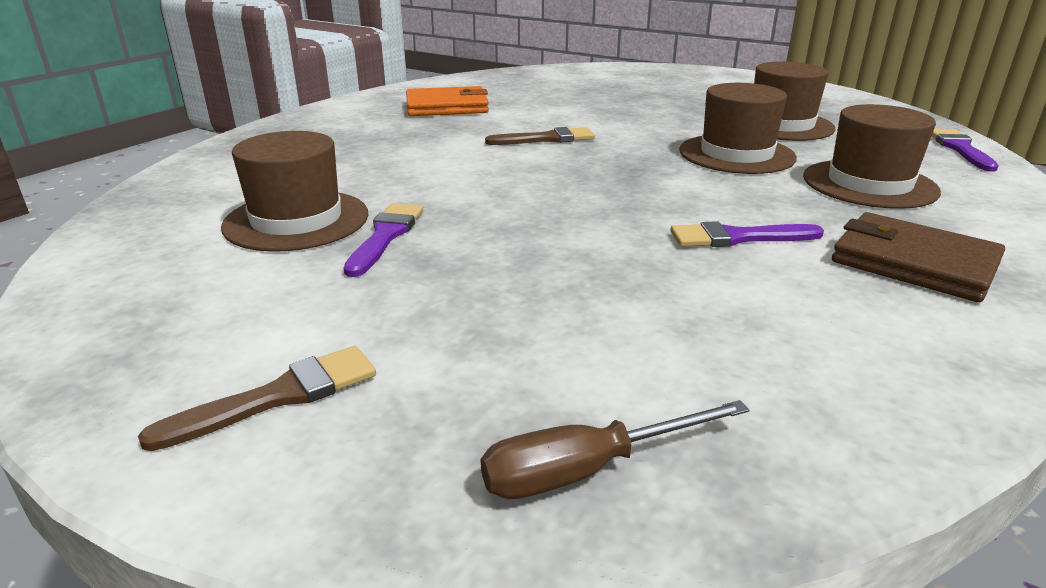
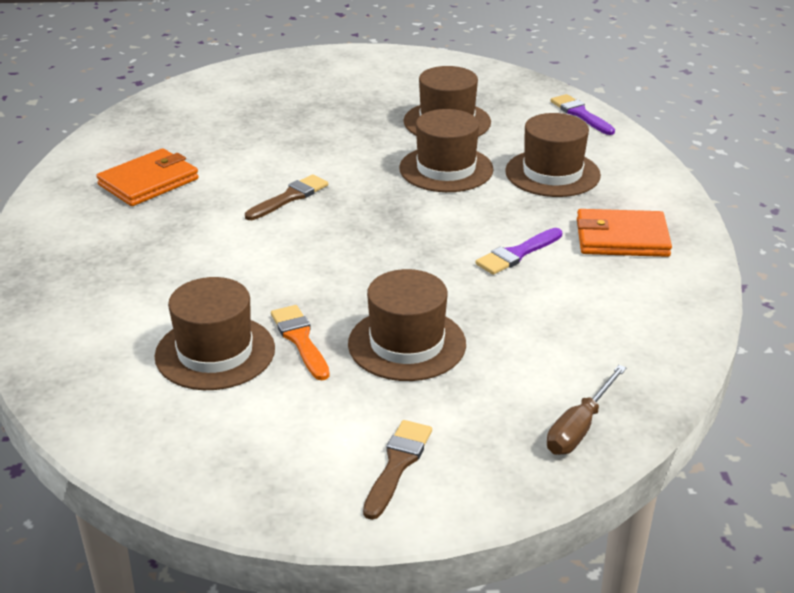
camera: 35 degrees left, 5 degrees up
purple brush [343,203,423,277] -> orange brush [271,305,330,380]
brown wallet [832,212,1005,302] -> orange wallet [577,209,672,257]
none -> brown hat [348,269,466,381]

